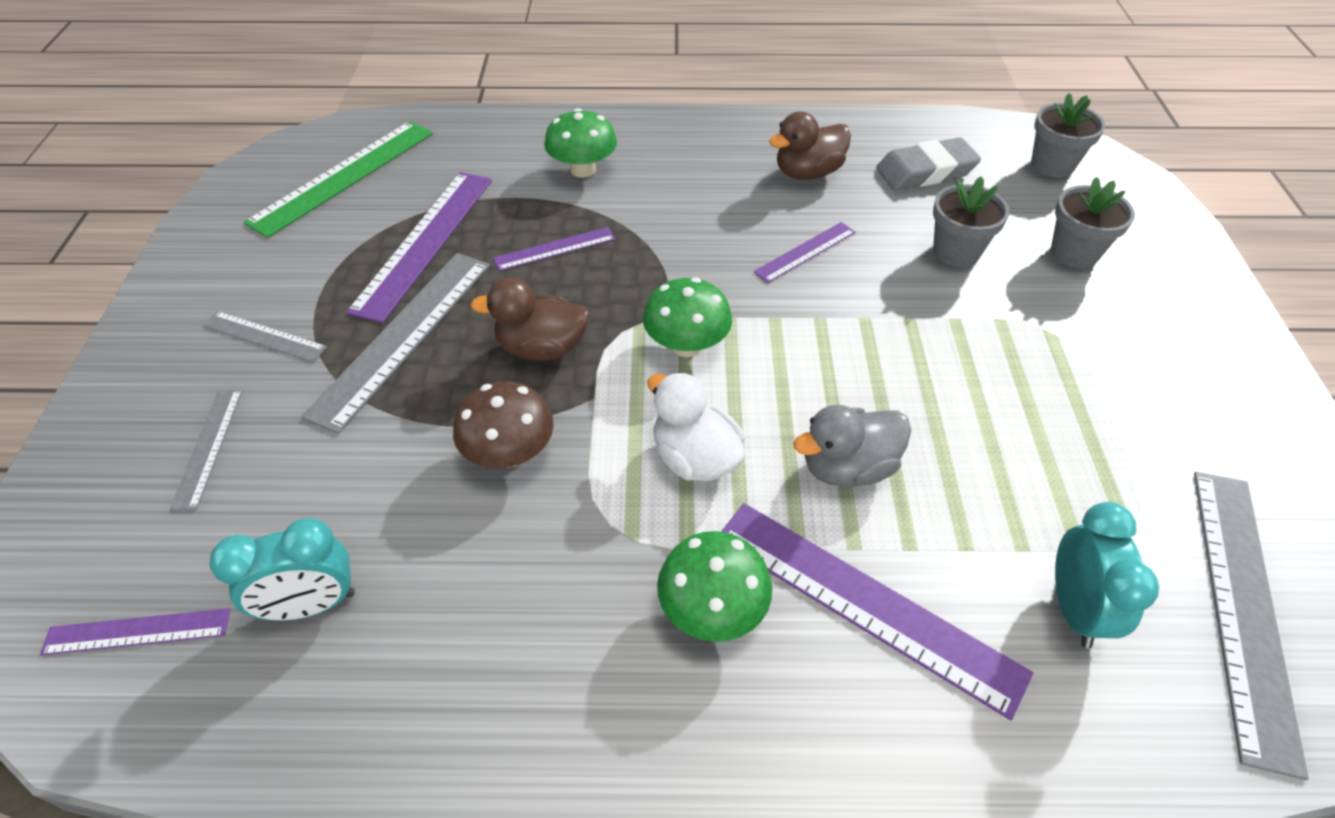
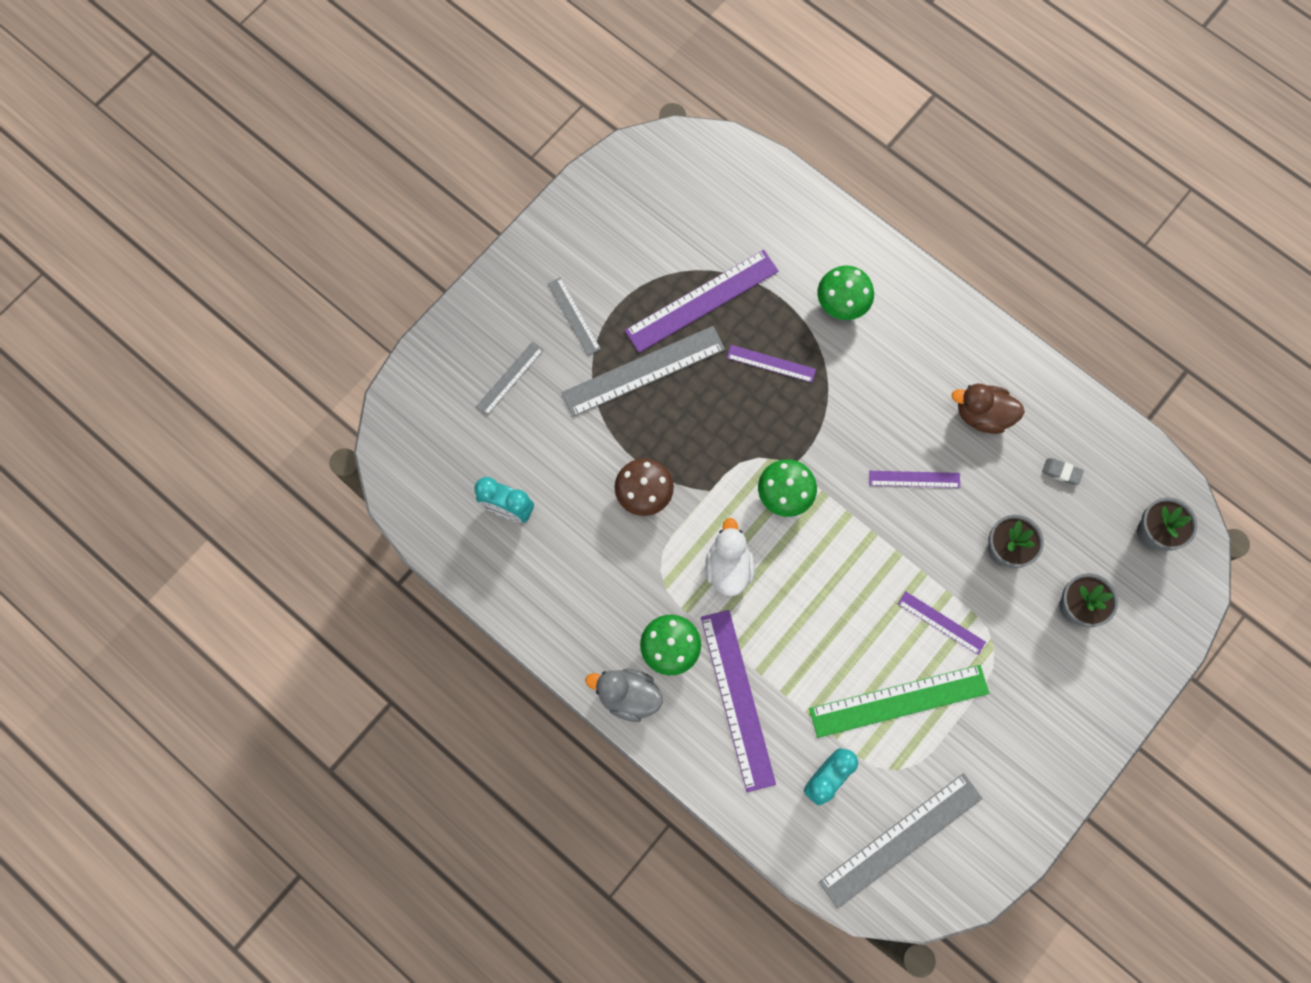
camera: 40 degrees right, 25 degrees up
purple ruler [40,608,231,655] -> purple ruler moved to [898,591,986,655]
green ruler [244,121,433,238] -> green ruler moved to [809,665,989,738]
brown duck [470,278,590,361] -> none
grey duck [793,404,911,487] -> grey duck moved to [586,669,663,722]
grey eraser [876,137,981,190] -> grey eraser [1042,458,1084,485], size x0.49

